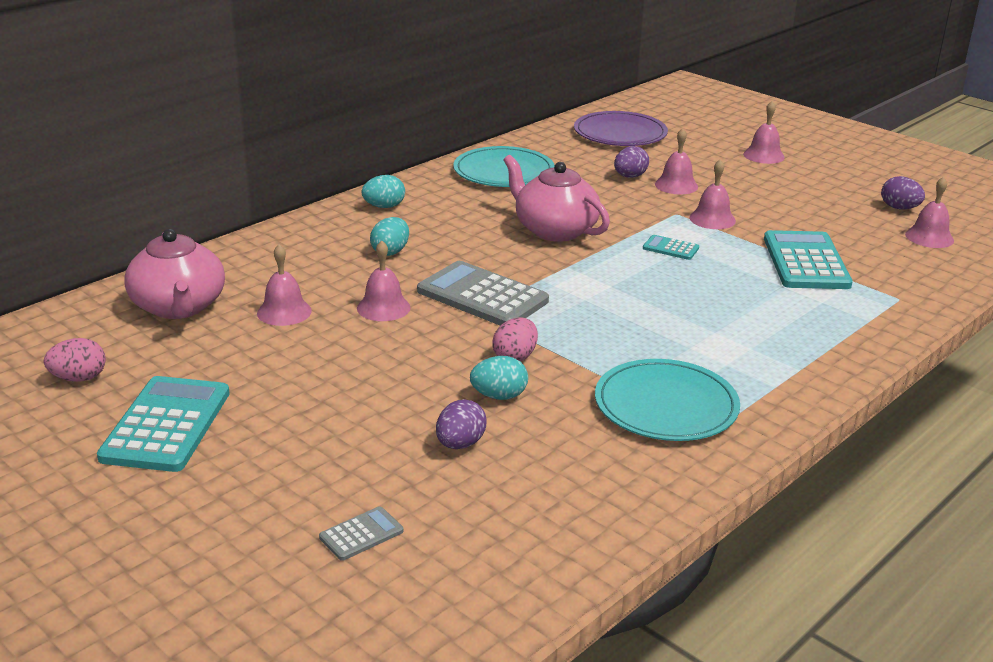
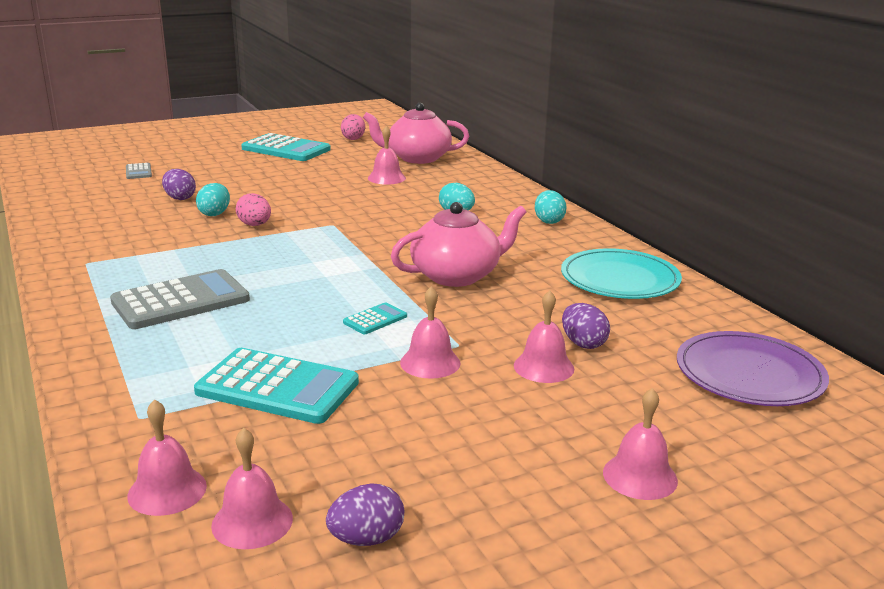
camera: 110 degrees right, 5 degrees down
pink bell [357,240,411,321] -> pink bell moved to [127,399,207,516]
grey calculator [417,261,549,326] -> grey calculator moved to [110,269,250,329]
turquoise plate [595,359,740,441] -> none

